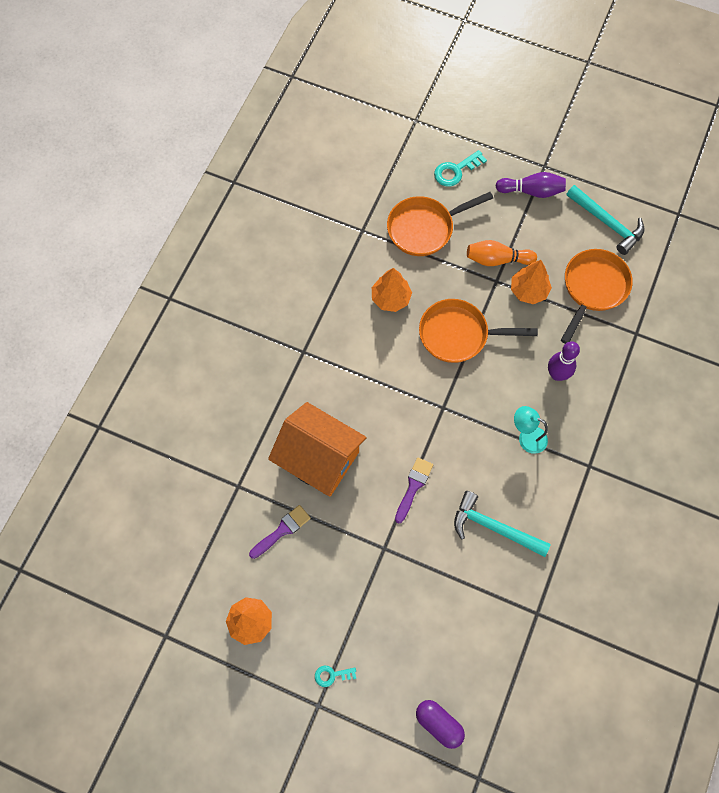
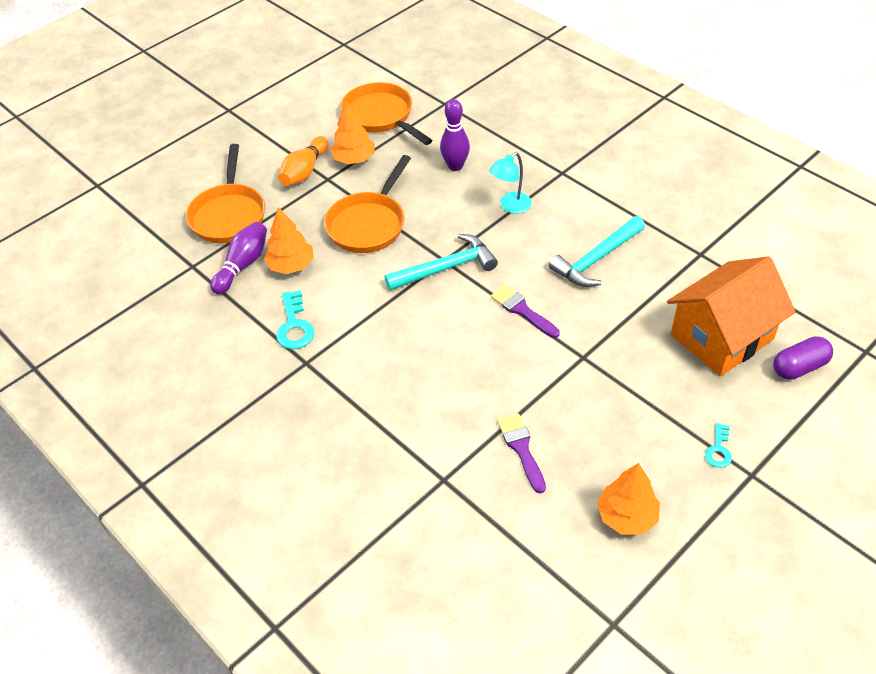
camera: 65 degrees left, 20 degrees down
orange house [268,402,366,496] -> orange house moved to [667,256,795,376]
turquoise key [434,150,487,187] -> turquoise key moved to [276,290,315,349]
purple bowling pin [495,172,566,198] -> purple bowling pin moved to [210,222,267,294]
turquoise hammer [566,185,644,255] -> turquoise hammer moved to [385,234,498,291]

